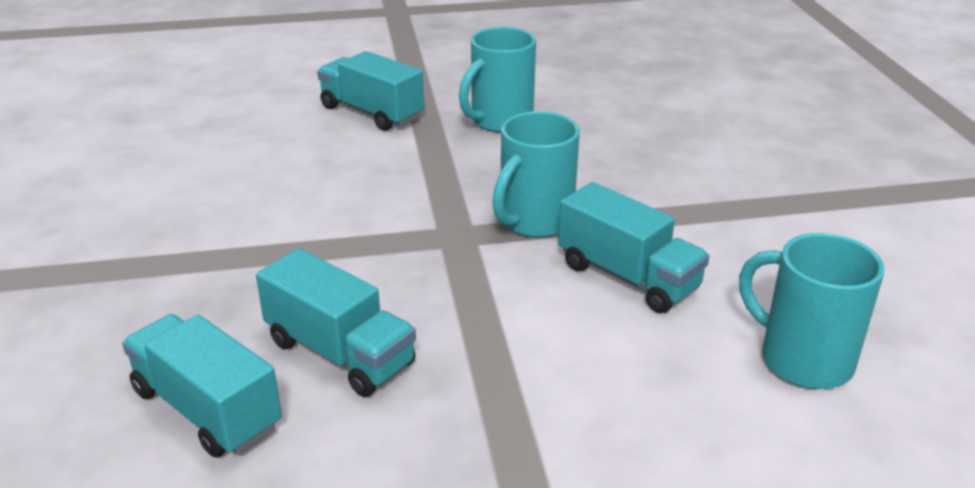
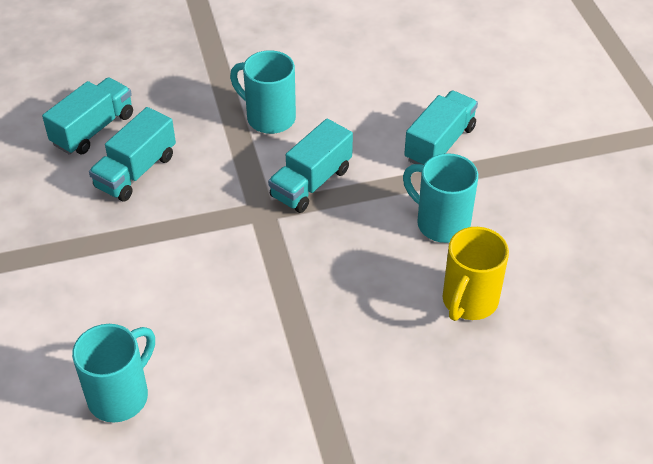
camera: 85 degrees right, 15 degrees up
turquoise mug [492,111,580,238] -> turquoise mug moved to [230,50,296,134]
turquoise truck [558,182,709,313] -> turquoise truck moved to [268,119,353,213]
none -> yellow mug [443,227,509,321]

